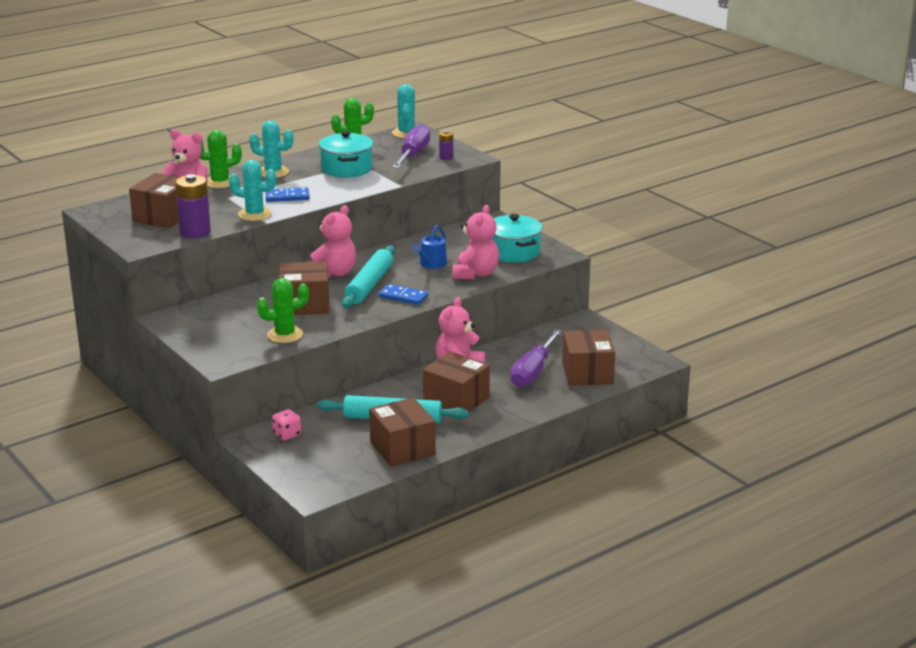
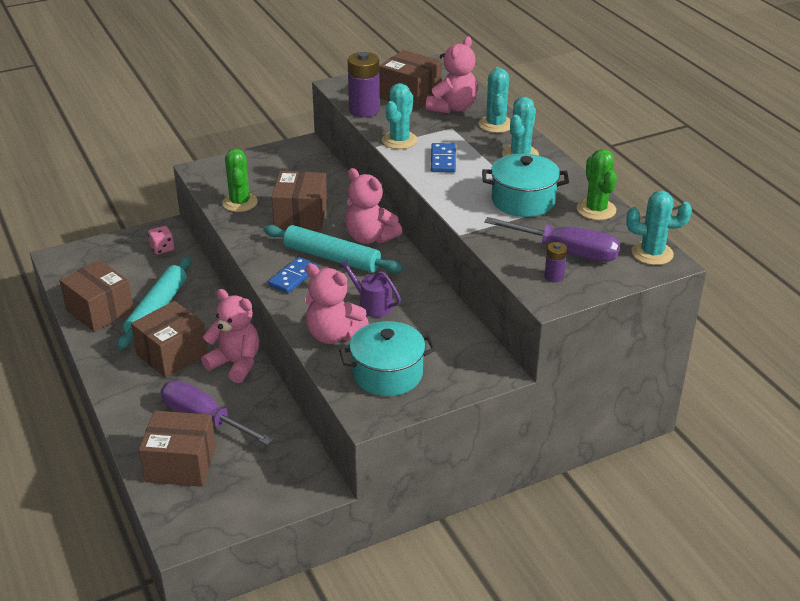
camera: 100 degrees right, 10 degrees up
green cactus [200,130,242,188] -> turquoise cactus [478,67,510,133]
brown box [369,397,436,466] -> brown box turned 60 degrees clockwise [59,260,134,332]
blue watering can [412,225,447,269] -> purple watering can [339,259,401,317]

